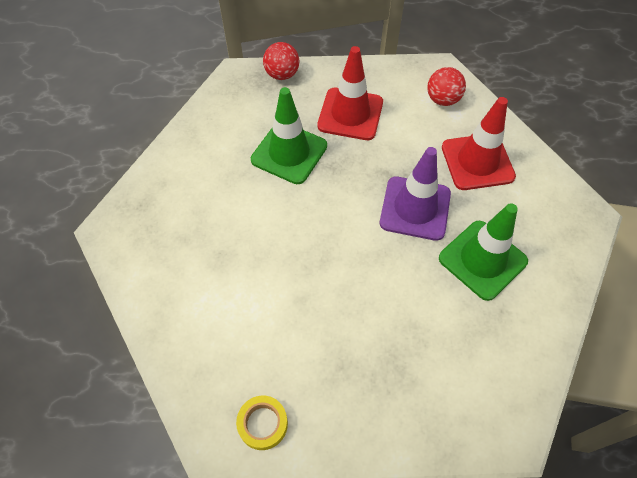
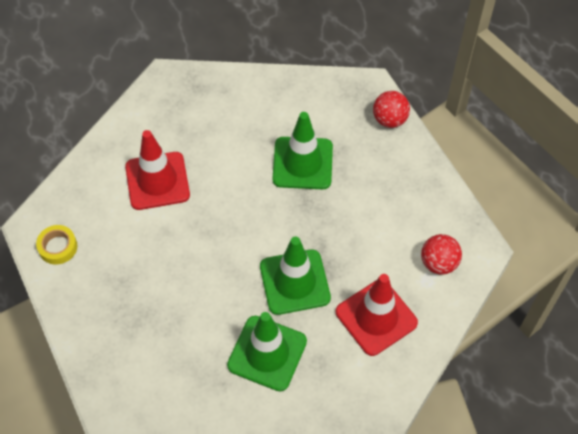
camera: 65 degrees right, 0 degrees up
red traffic cone [317,46,383,140] -> red traffic cone moved to [125,130,190,210]
purple traffic cone [380,147,451,241] -> green traffic cone [260,237,331,315]

